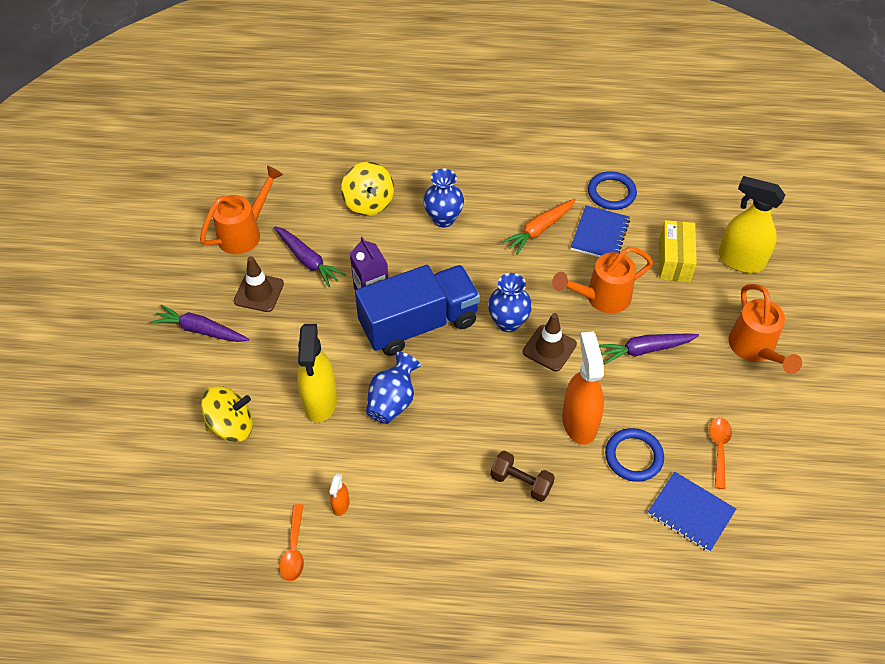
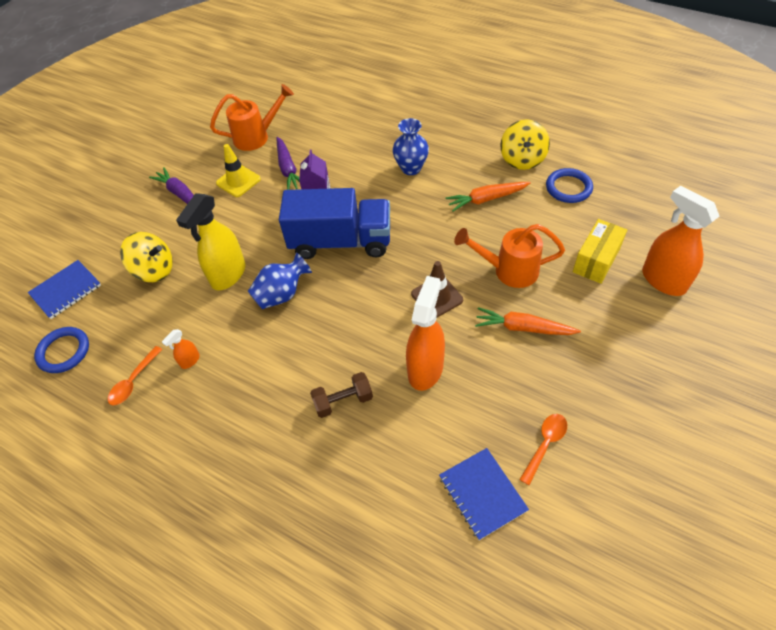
camera: 30 degrees right, 0 degrees up
brown traffic cone [234,256,284,312] -> yellow traffic cone [216,144,261,197]
yellow spinning top [341,162,394,216] -> yellow spinning top moved to [500,119,550,170]
blue vase [488,273,532,332] -> none
brown dumbbell [491,451,555,502] -> brown dumbbell turned 75 degrees counterclockwise [310,372,373,418]
blue notebook [571,205,630,257] -> blue notebook moved to [28,260,101,319]
purple carrot [599,334,699,365] -> orange carrot [475,307,581,335]
blue ring [605,428,664,482] -> blue ring moved to [34,327,89,373]
yellow spray bottle [718,176,785,273] -> orange spray bottle [642,186,719,296]
orange watering can [728,284,802,374] -> none

